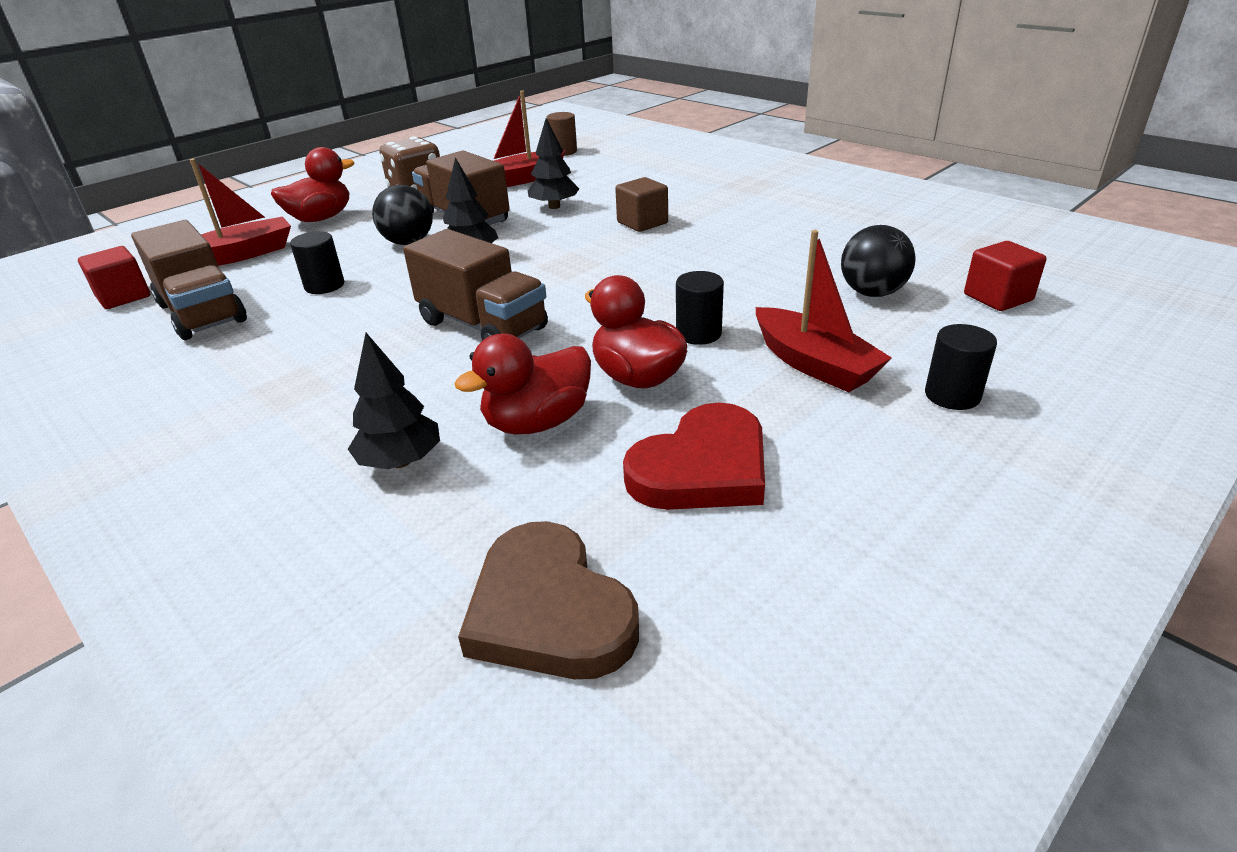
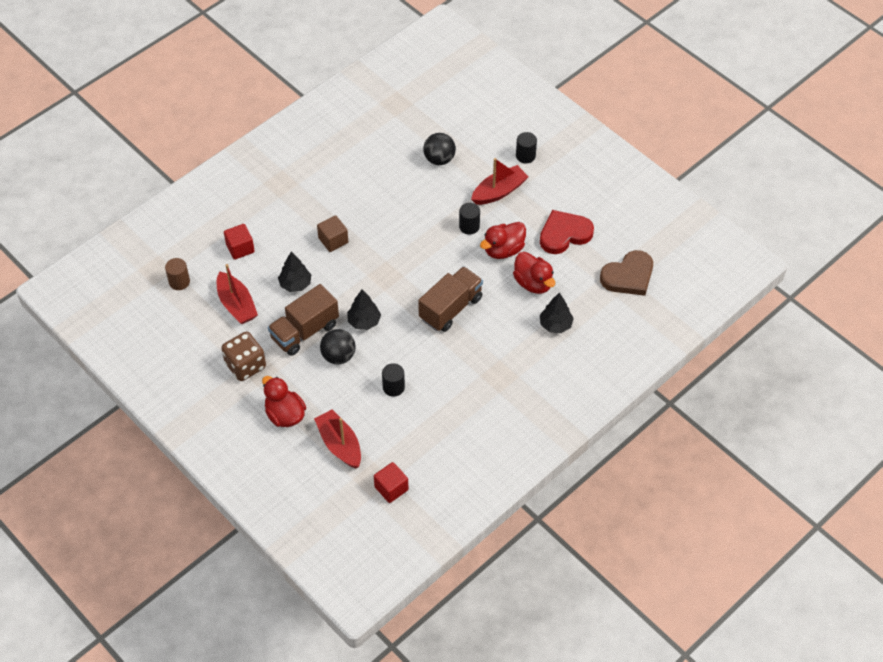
camera: 90 degrees left, 20 degrees up
brown truck [131,220,247,340] -> none
red heart [623,402,765,510] -> red heart turned 75 degrees counterclockwise [540,210,594,254]
red cube [964,241,1046,311] -> red cube moved to [224,224,255,260]

